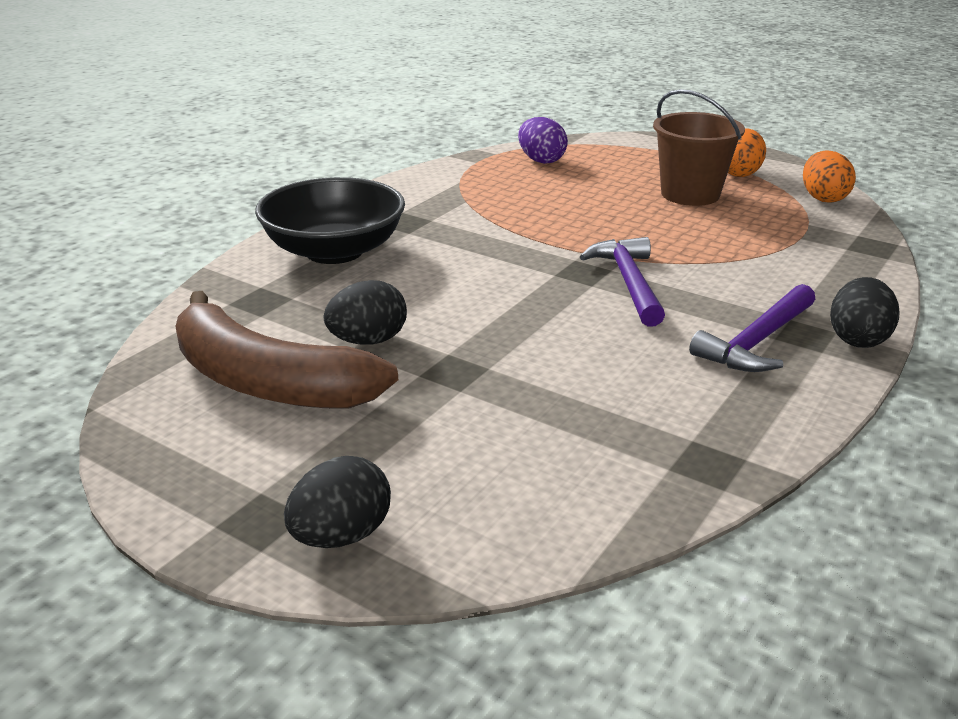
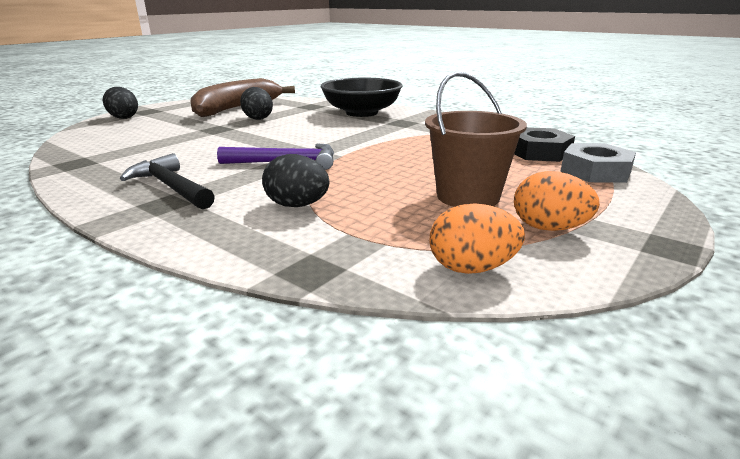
camera: 95 degrees right, 5 degrees down
purple egg [518,117,568,164] -> black nut [514,127,575,162]
purple hammer [689,284,815,372] -> black hammer [120,153,215,209]
black egg [830,277,899,348] -> black egg moved to [262,154,329,207]
none -> grey nut [561,143,636,183]

